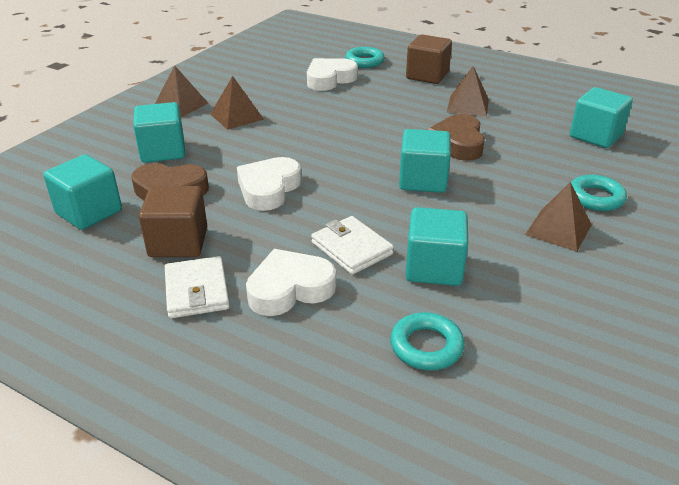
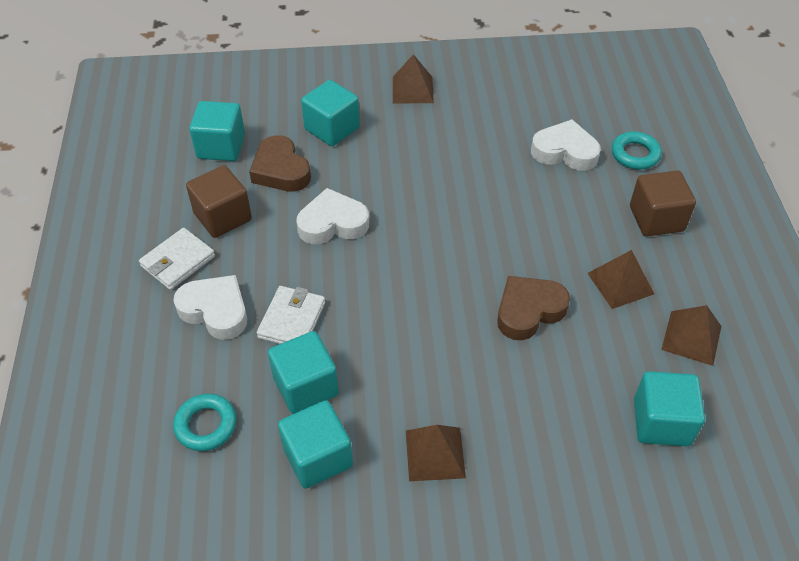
camera: 55 degrees right, 15 degrees up
brown pyramid [210,76,264,130] -> brown pyramid moved to [661,305,721,366]
turquoise cube [399,129,451,193] -> turquoise cube moved to [278,400,353,489]
turquoise ring [571,175,627,211] -> none

